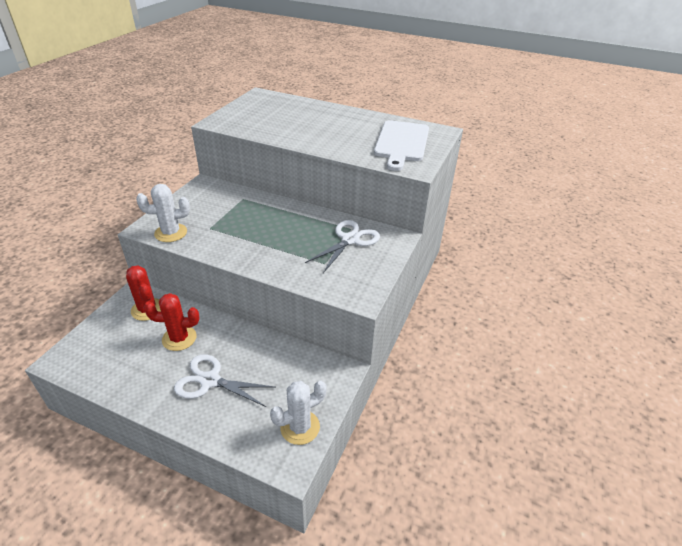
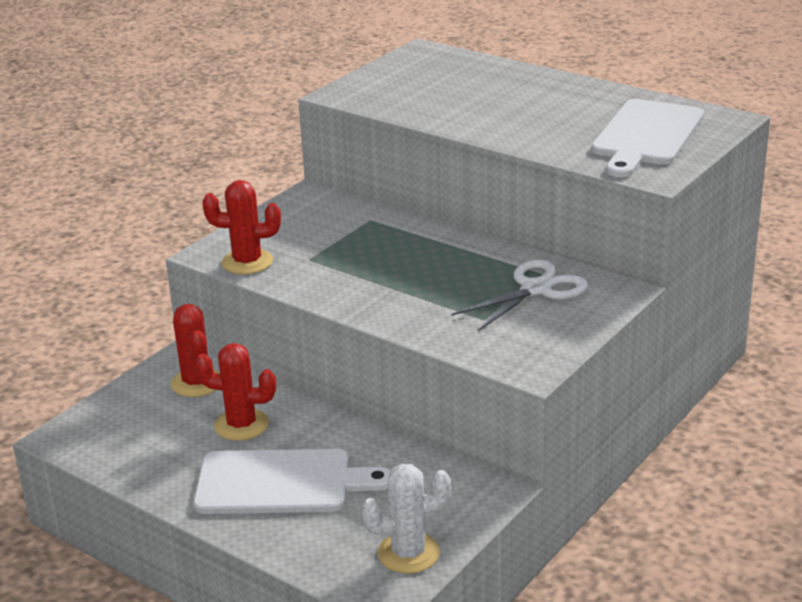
camera: 15 degrees right, 10 degrees down
white cactus [136,184,190,242] -> red cactus [202,180,281,274]
white scissors [174,354,276,407] -> white cutting board [193,449,390,514]

